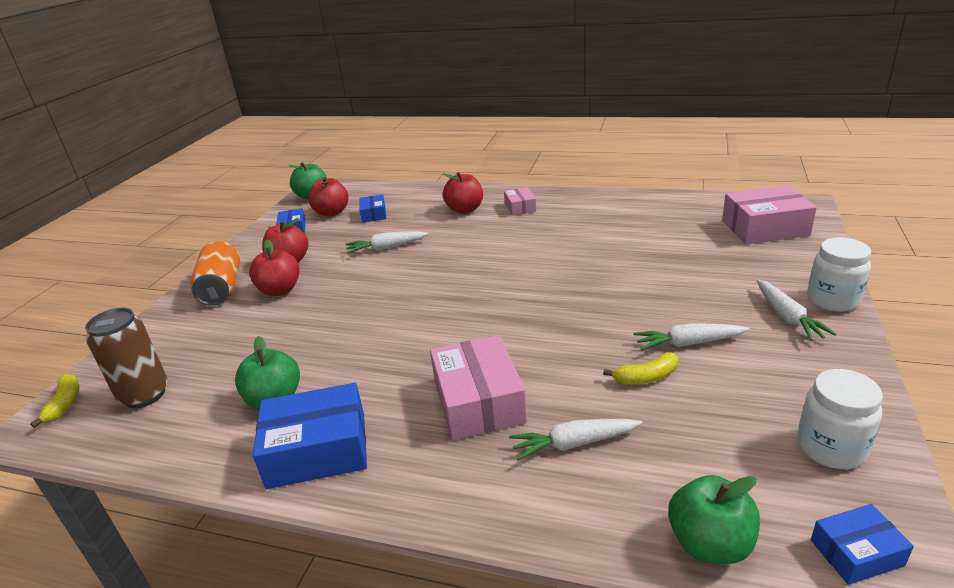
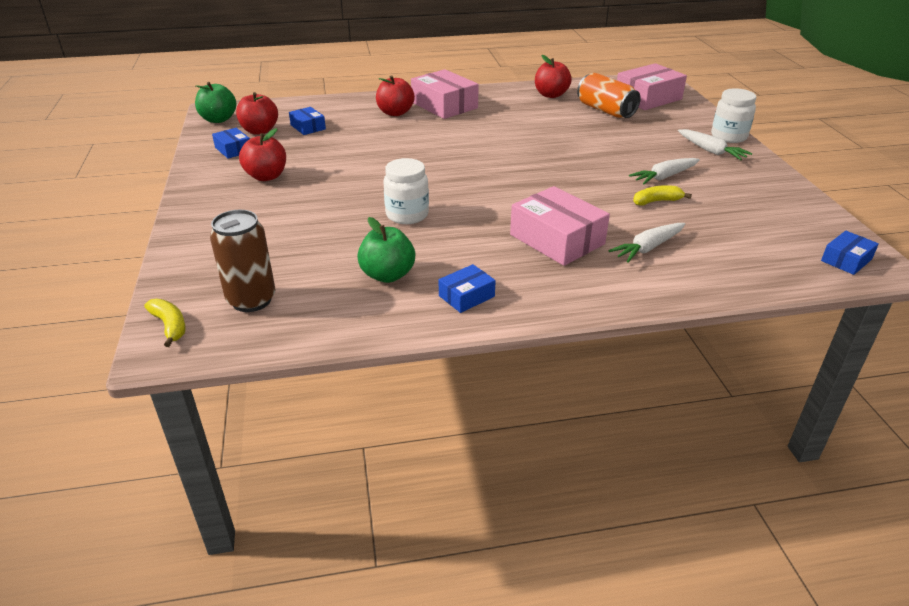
camera: 30 degrees left, 5 degrees up
orange can [190,241,240,306] -> orange can moved to [577,73,641,118]
red apple [249,239,300,296] -> red apple moved to [535,55,572,98]
blue box [253,383,367,489] -> blue box [439,264,496,313], size x0.53
white carrot [346,231,429,254] -> none
pink box [504,187,536,216] -> pink box [411,69,479,119], size x1.89
yellow banana [603,352,678,385] -> yellow banana turned 150 degrees counterclockwise [633,185,692,206]
green apple [668,475,760,564] -> none
white jar [797,369,883,469] -> white jar moved to [383,158,429,224]

